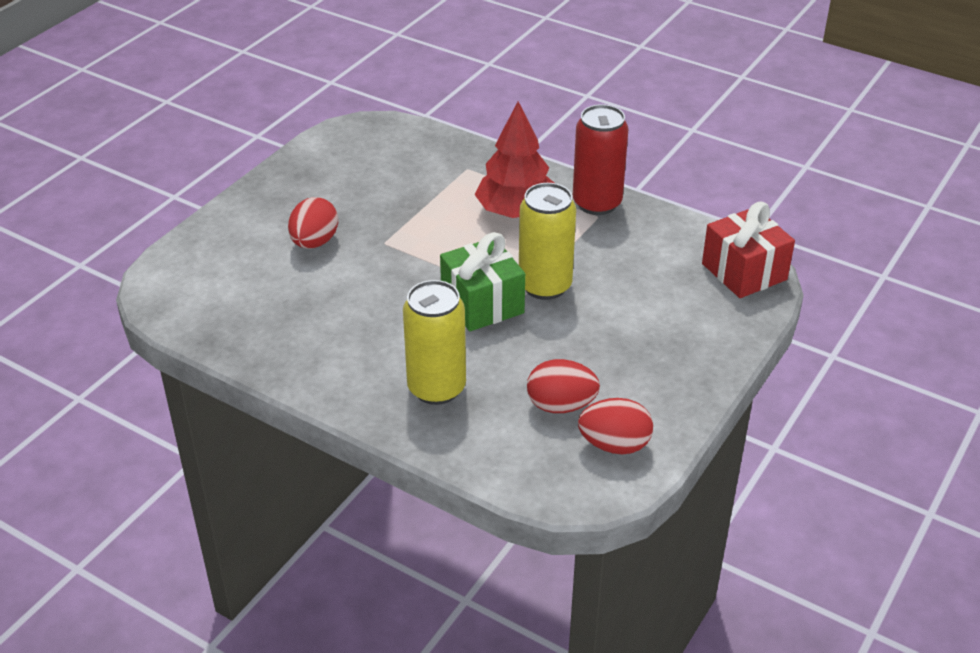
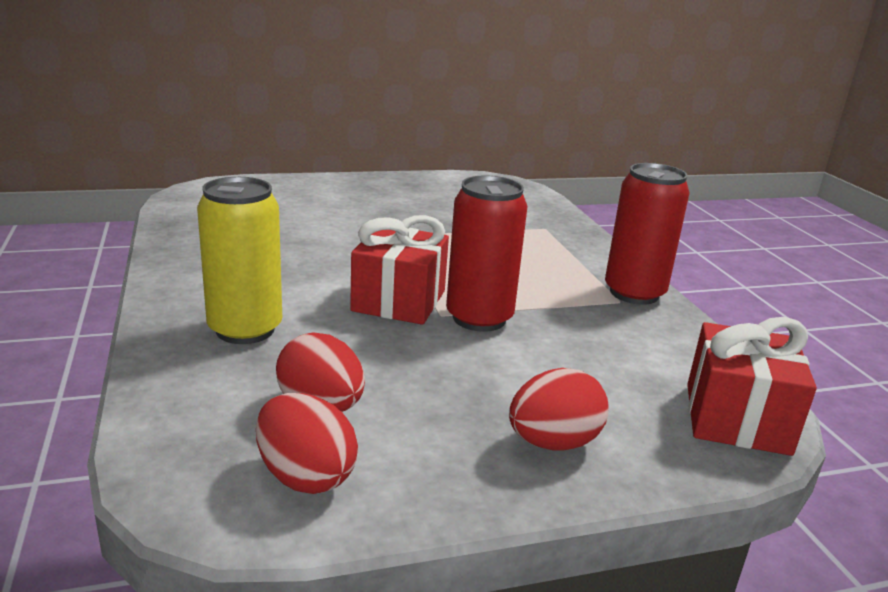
camera: 40 degrees right, 15 degrees down
red egg [288,197,338,249] -> red egg moved to [509,368,609,450]
green gift [440,232,525,331] -> red gift [350,215,449,325]
red tree [474,101,554,218] -> none
yellow can [519,183,576,300] -> red can [446,175,528,332]

